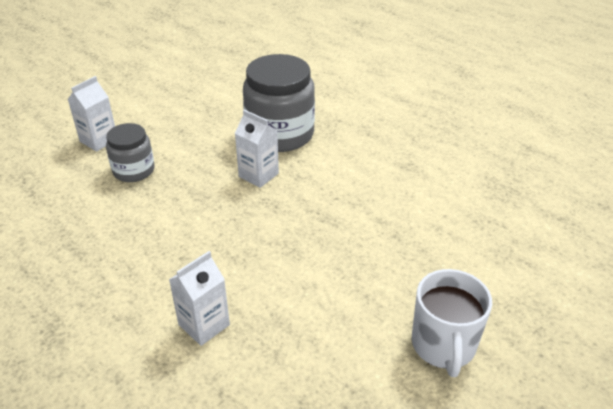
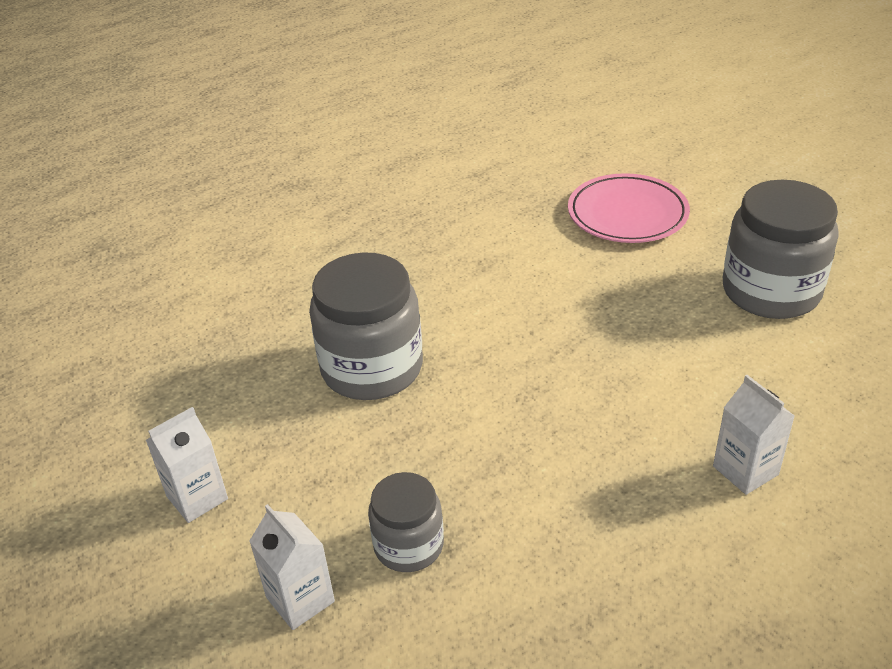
camera: 75 degrees left, 0 degrees up
white carton [235,110,279,188] -> white carton moved to [146,407,228,523]
white mug [412,269,492,377] -> grey jar [723,180,839,319]
none -> pink plate [568,173,690,243]

